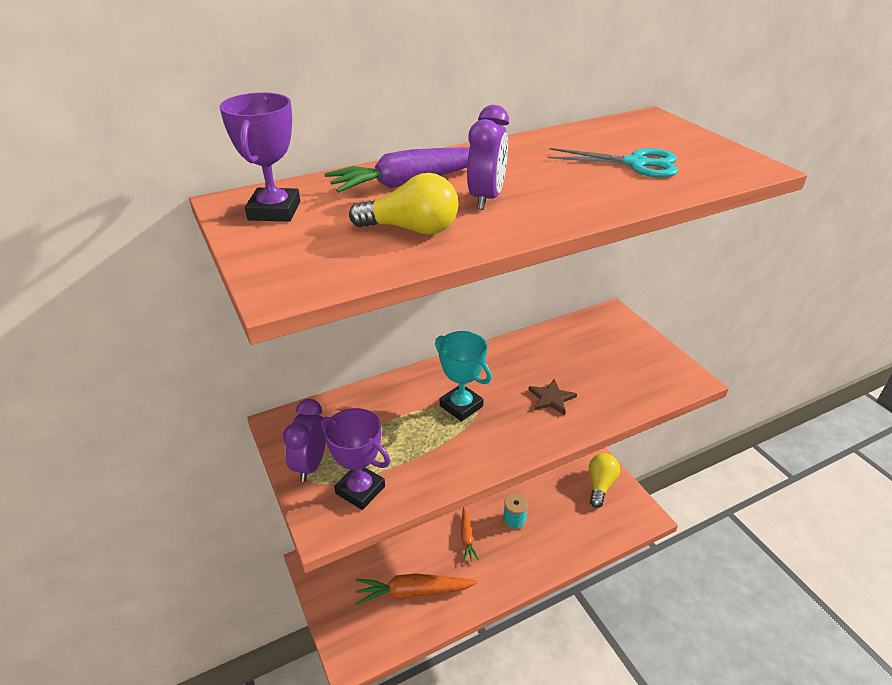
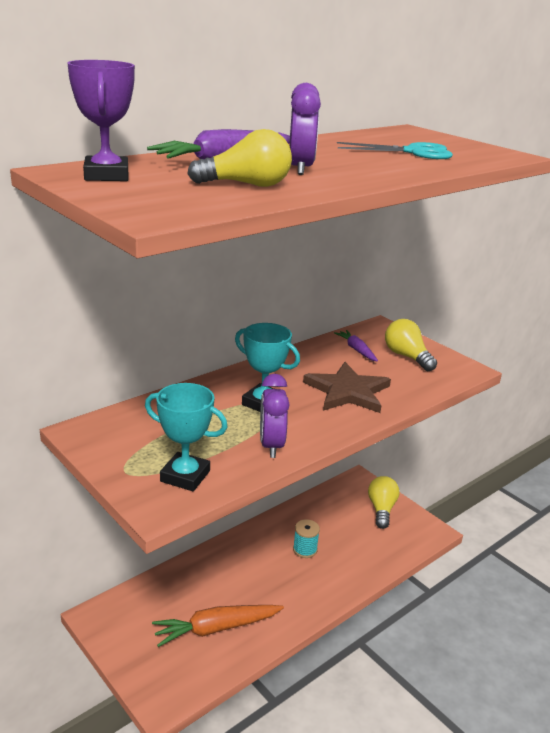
camera: 15 degrees left, 10 degrees down
purple clock [283,399,326,482] -> purple clock moved to [260,374,290,458]
purple trophy [321,408,390,510] -> turquoise trophy [145,383,228,491]
orange carrot [461,507,479,562] -> none
brown star [528,379,577,415] -> brown star [303,362,391,413], size x1.86
none -> purple carrot [334,330,378,362]
none -> yellow light bulb [385,319,437,371]

